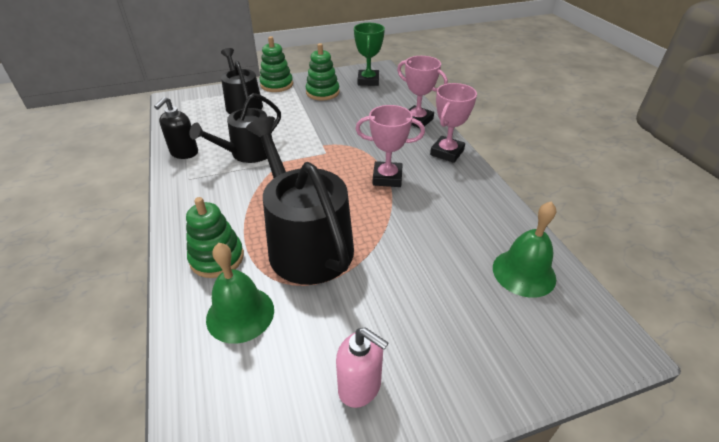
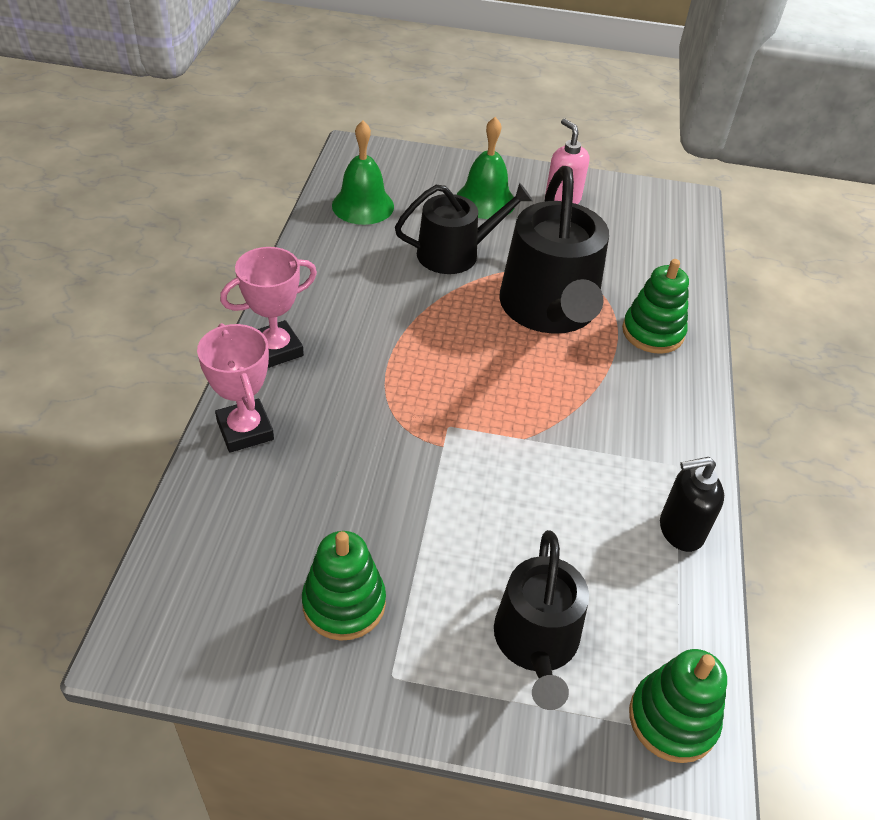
camera: 155 degrees left, 5 degrees up
black soap dispenser [154,97,198,159] -> black soap dispenser turned 150 degrees counterclockwise [660,457,724,552]
black watering can [189,93,281,163] -> black watering can moved to [395,183,533,274]
green bell [206,243,274,344] -> green bell moved to [456,117,514,219]
green stacking toy [259,36,293,92] -> green stacking toy moved to [629,649,727,763]
green trophy [354,23,385,86] -> none
pink trophy [356,105,425,187] -> none

